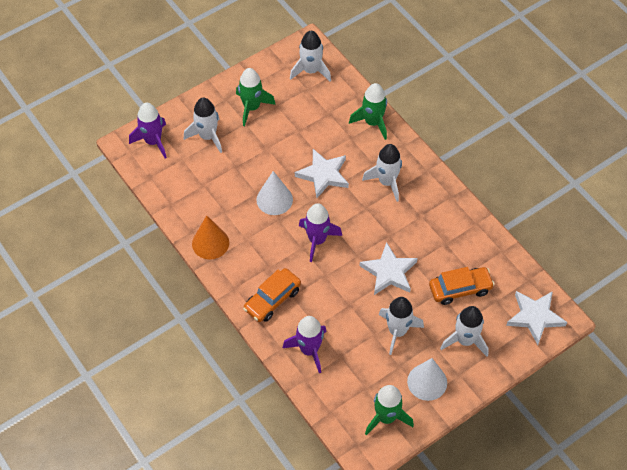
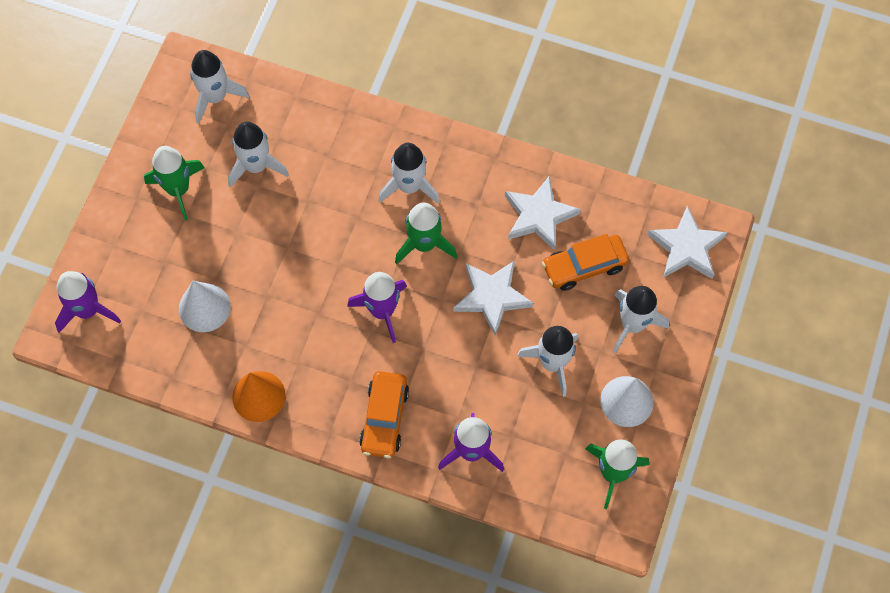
camera: 35 degrees left, 10 degrees up
white rocket [184,98,222,153] -> white rocket moved to [228,121,289,188]
white cone [256,171,293,215] -> white cone moved to [179,281,231,332]
white star [295,149,349,198] -> white star moved to [505,176,581,251]
green rocket [349,83,387,140] -> green rocket moved to [395,202,457,264]
orange car [429,267,495,305] -> orange car turned 150 degrees counterclockwise [542,234,629,291]

